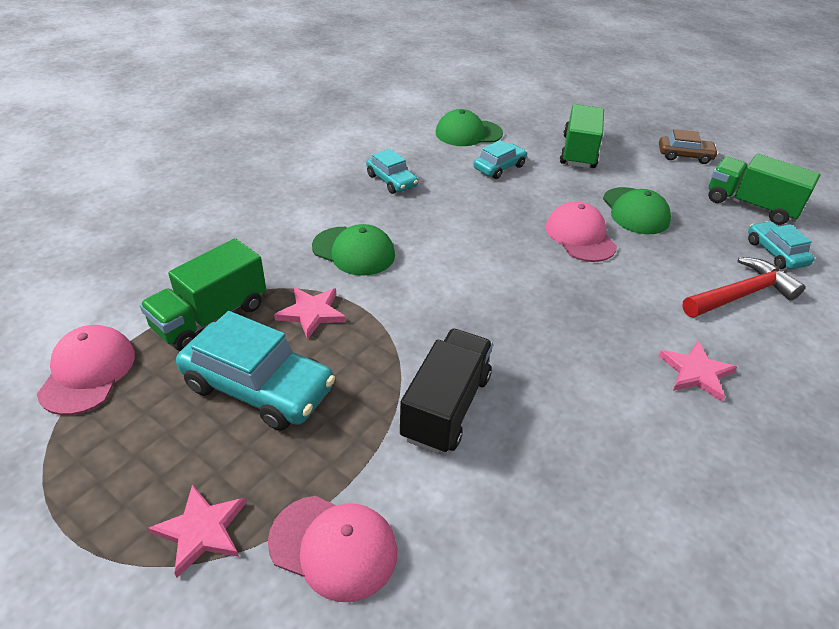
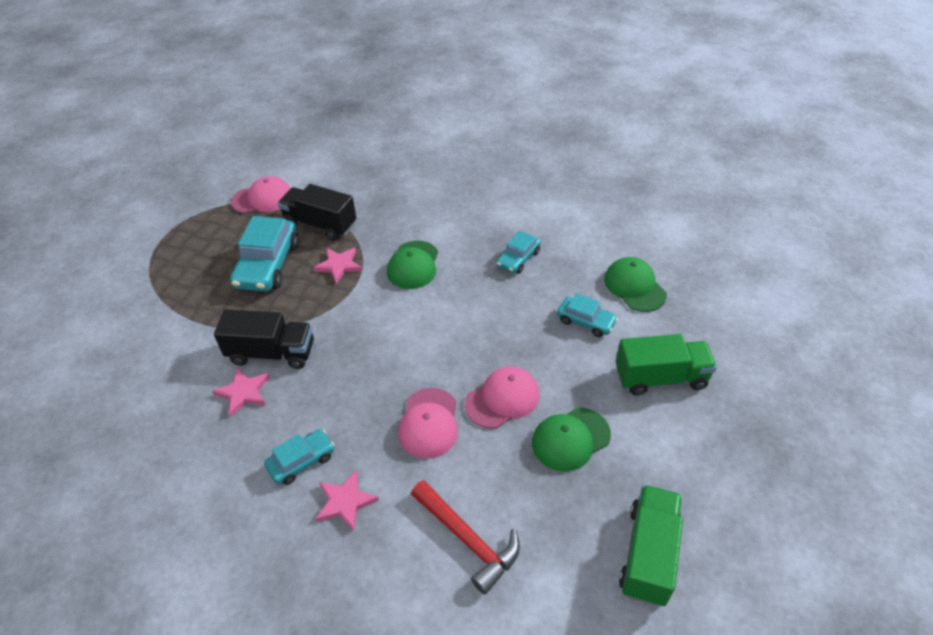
camera: 75 degrees right, 5 degrees up
green truck [140,238,266,351] -> black truck [278,184,356,240]
pink star [148,484,246,578] -> pink star moved to [212,368,270,417]
pink cap [268,496,397,602] -> pink cap moved to [398,388,458,459]
brown car [659,129,718,164] -> none
turquoise car [748,221,814,269] -> turquoise car moved to [264,429,334,485]

